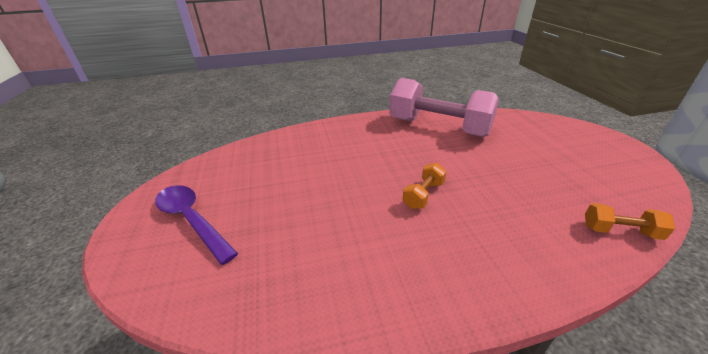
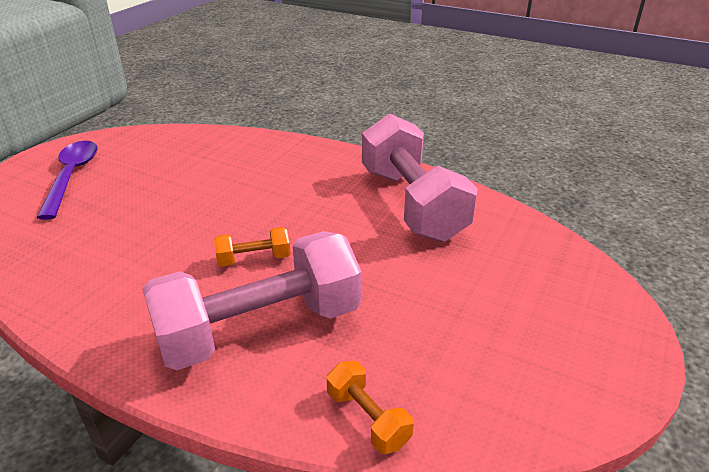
camera: 40 degrees right, 0 degrees up
none -> pink dumbbell [143,231,362,370]

